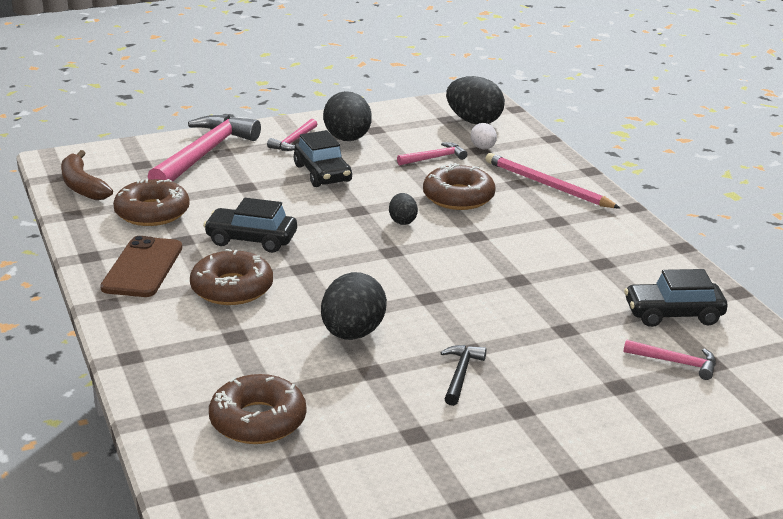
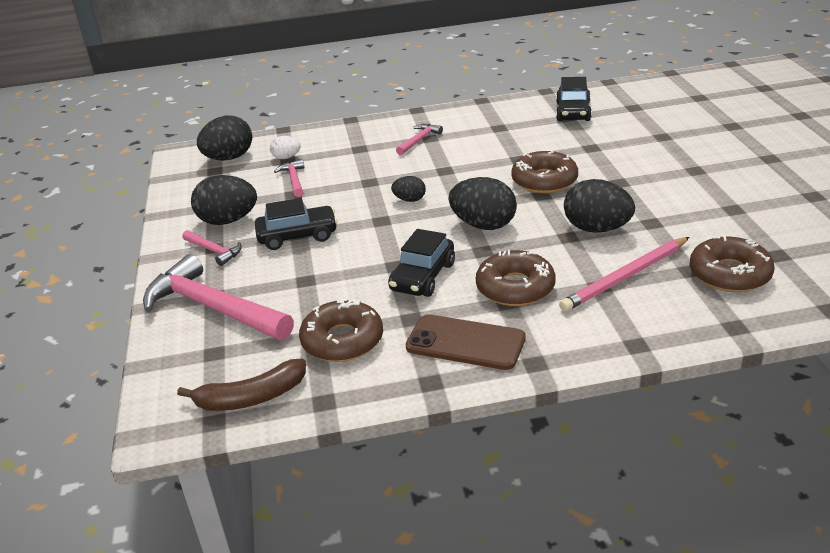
camera: 75 degrees left, 5 degrees up
brown donut [423,163,496,210] -> brown donut moved to [511,151,578,193]
black hammer [440,345,486,406] -> none
pink pencil [485,153,620,208] -> pink pencil moved to [559,237,689,312]
pink hammer [624,339,716,380] -> pink hammer moved to [396,124,443,155]
none -> black egg [449,177,517,230]

